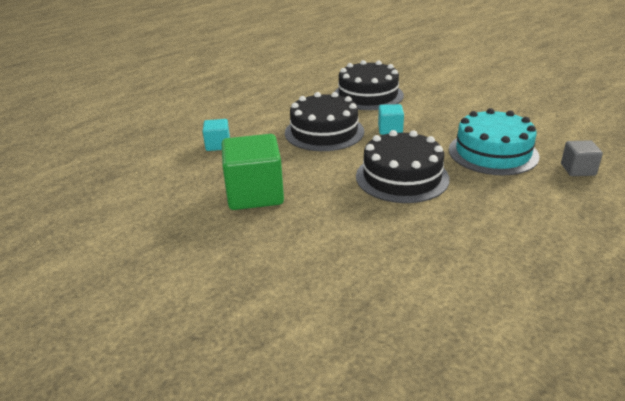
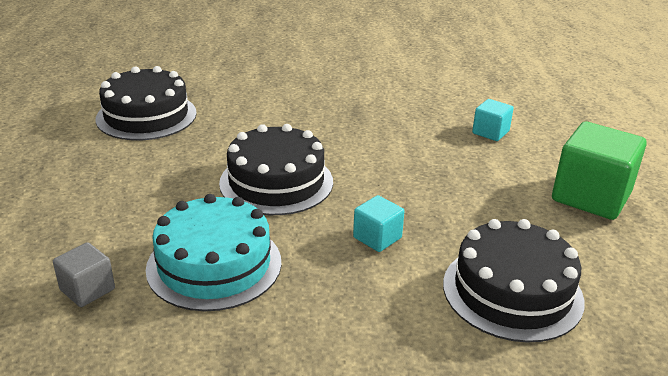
camera: 130 degrees right, 0 degrees up
green cube [222,134,284,210] -> green cube moved to [552,122,647,220]
black cake [285,92,364,151] -> black cake moved to [95,66,197,140]

